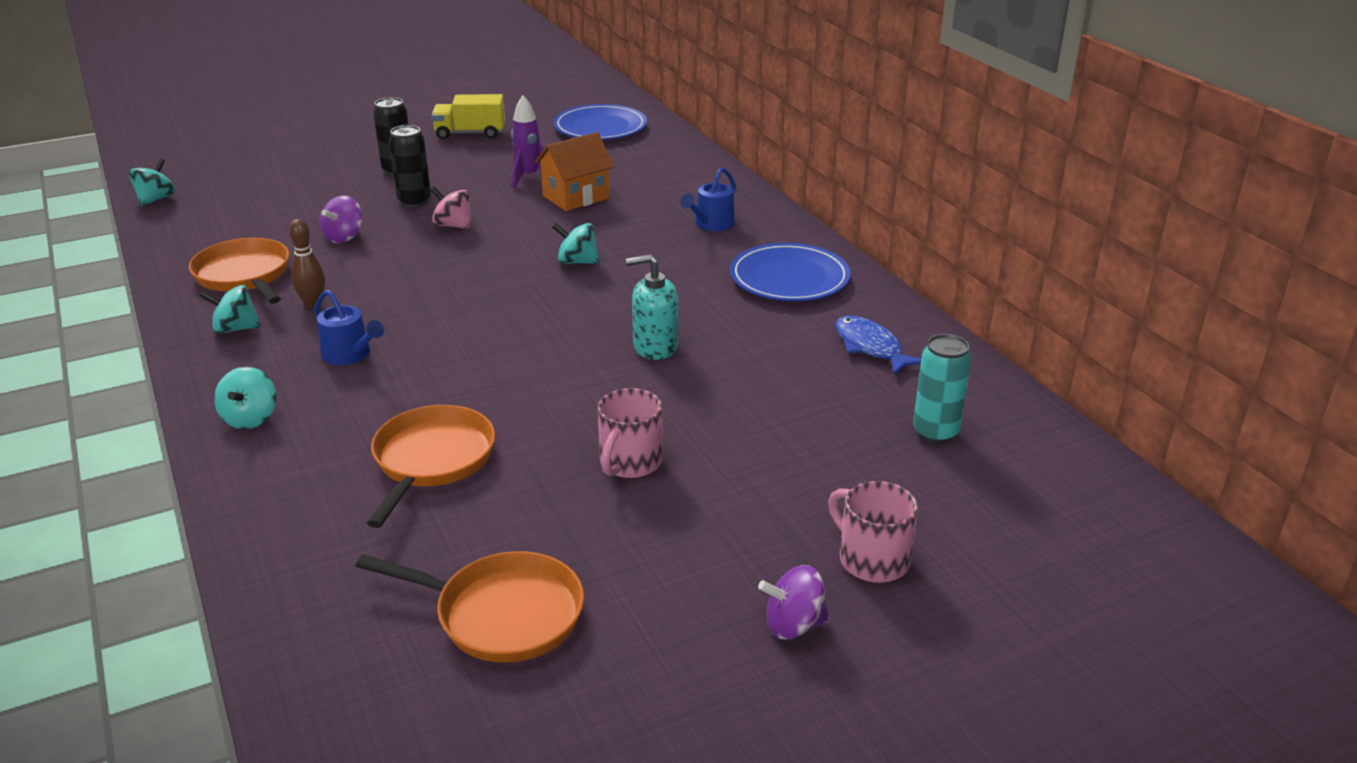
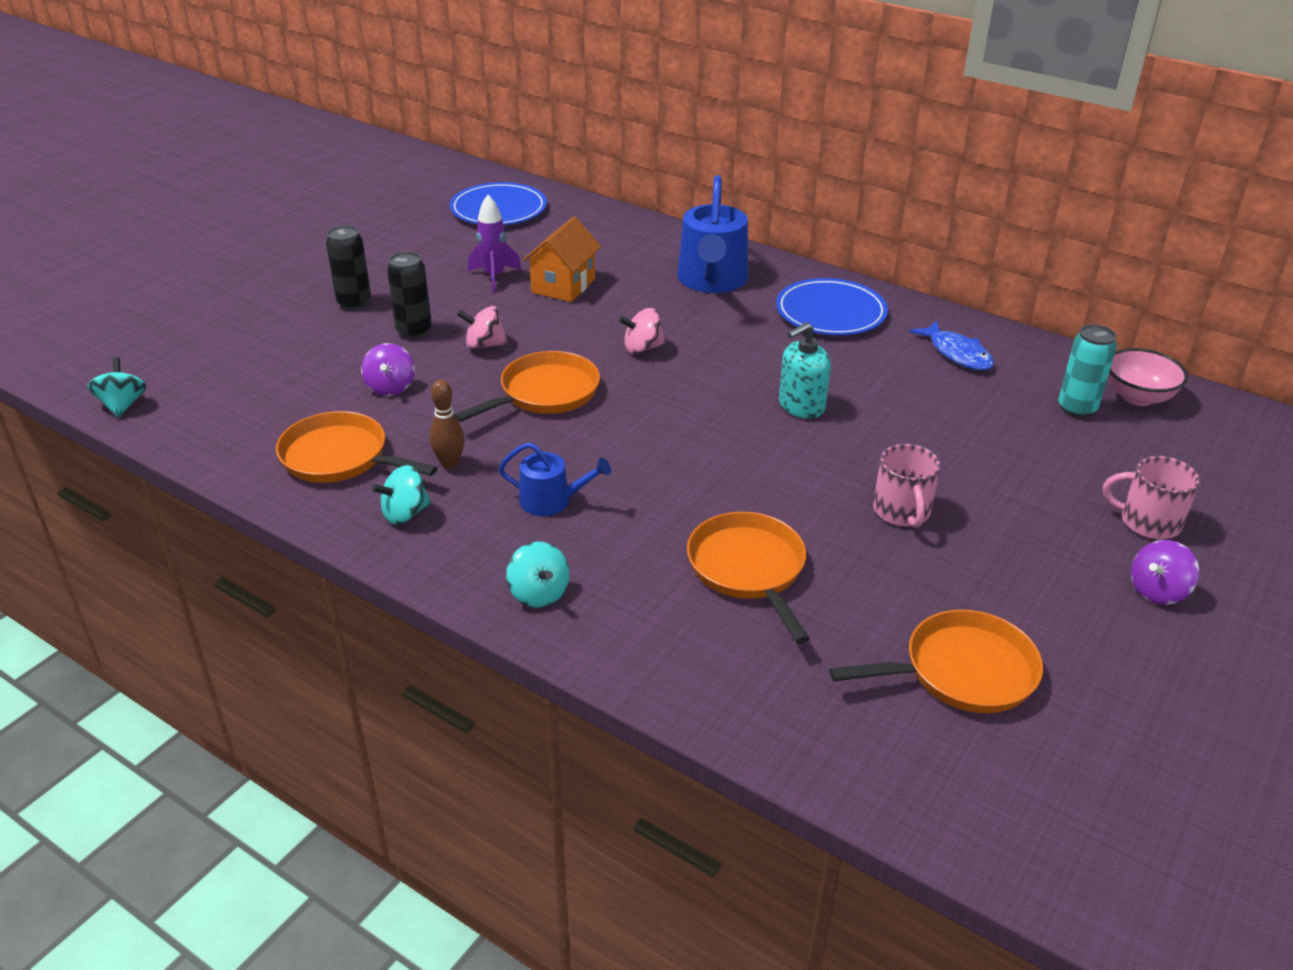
camera: 30 degrees left, 5 degrees up
yellow truck [431,94,505,139] -> none
turquoise spinning top [552,223,600,264] -> pink spinning top [618,308,665,354]
blue watering can [680,167,736,231] -> blue watering can [677,175,748,293], size x1.86
blue fish [835,316,921,375] -> blue fish turned 150 degrees counterclockwise [910,321,994,371]
none -> orange pan [454,351,600,422]
none -> pink bowl [1108,348,1188,406]

